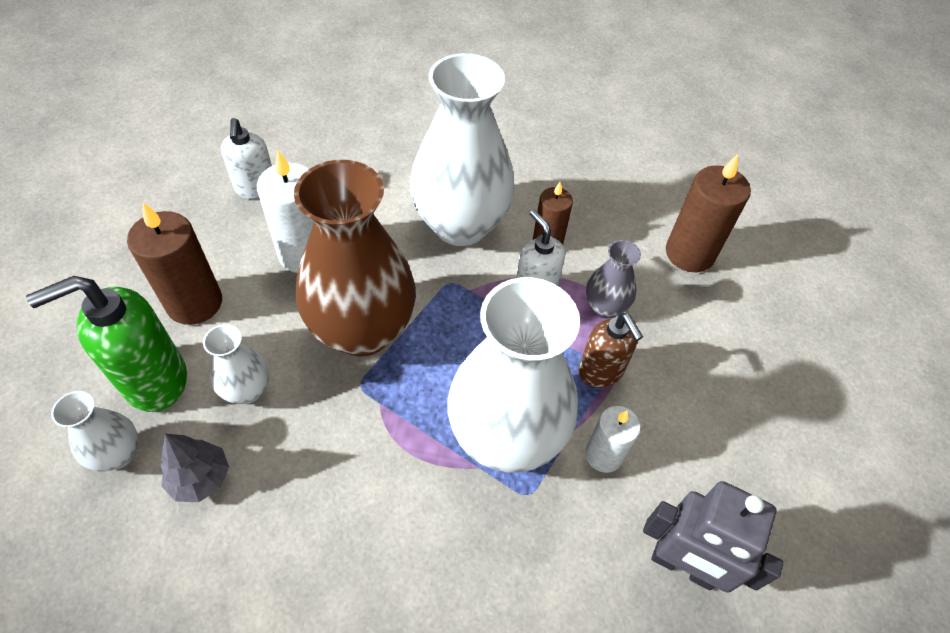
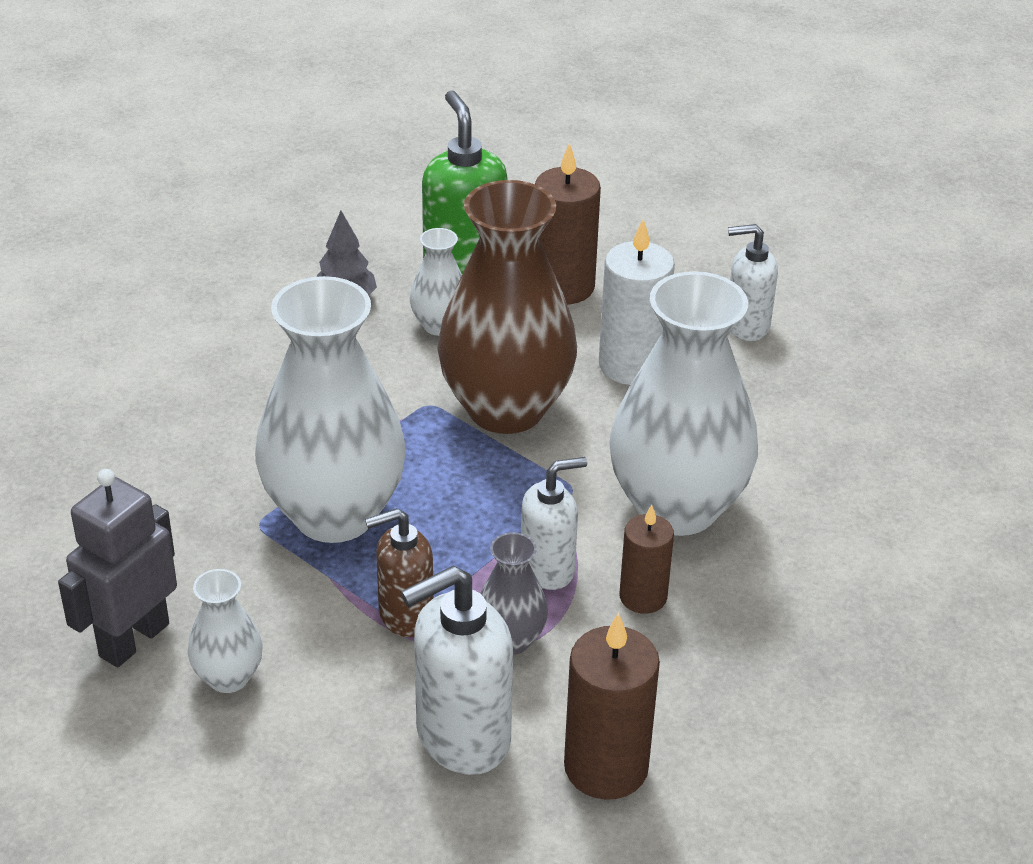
camera: 100 degrees right, 15 degrees down
white vase [51,391,138,472] -> white vase moved to [188,569,263,693]
white candle [585,406,641,473] -> none
none -> white soap dispenser [401,566,513,775]

